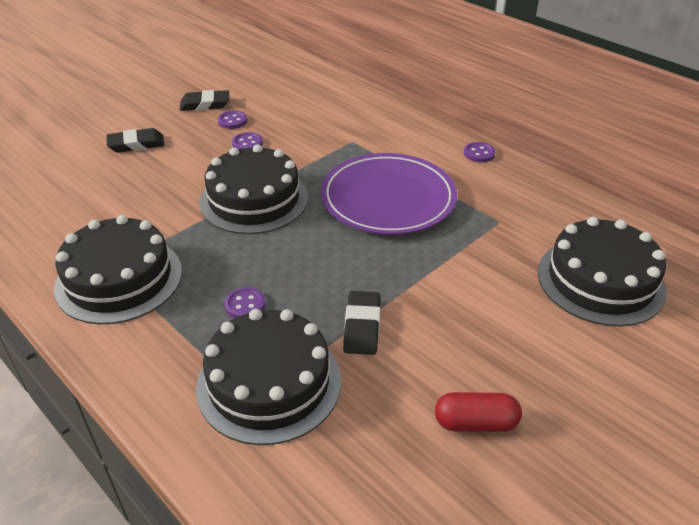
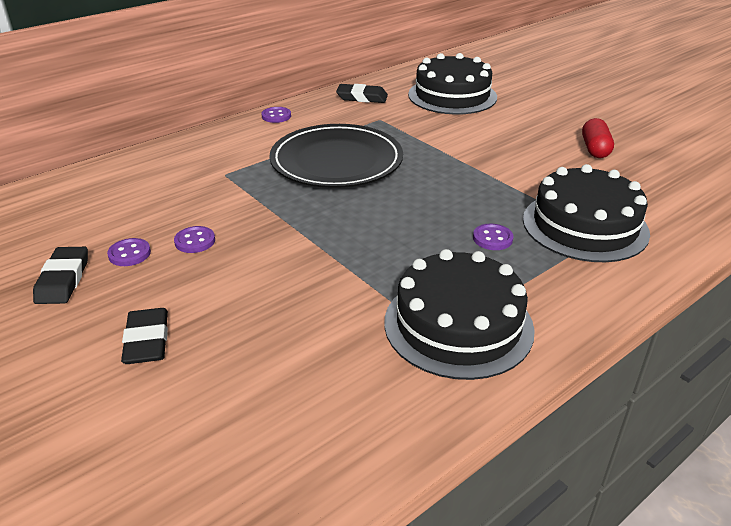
camera: 85 degrees left, 5 degrees down
black cake [199,144,308,234] -> none
purple plate [321,153,457,235] -> black plate [270,124,403,188]
black eraser [343,291,381,355] -> black eraser moved to [336,84,388,103]

